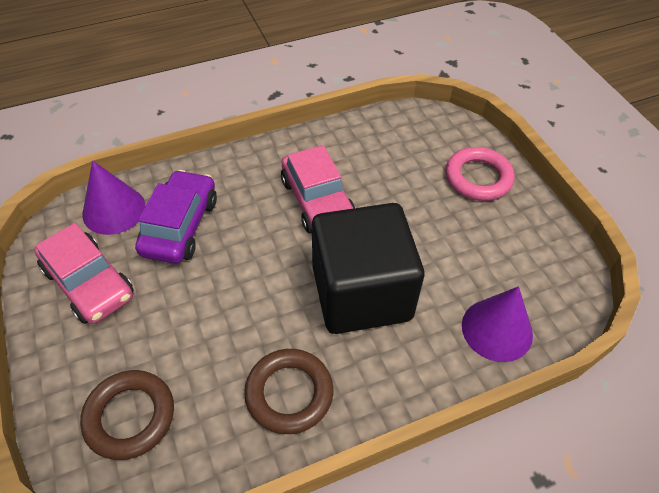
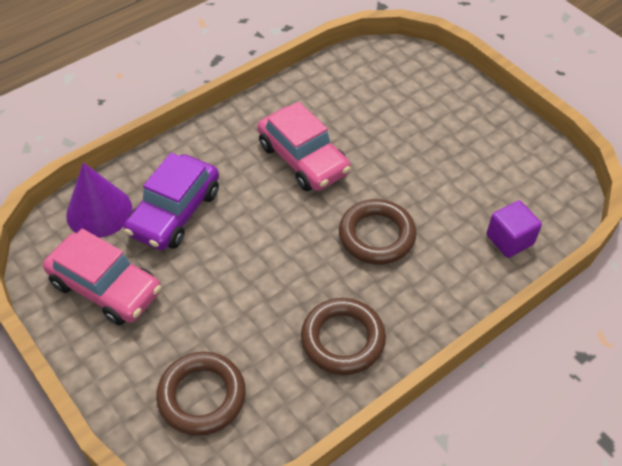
camera: 15 degrees left, 0 degrees up
purple car [135,170,217,264] -> purple car turned 150 degrees counterclockwise [124,153,219,250]
black cube [312,203,424,334] -> brown ring [339,199,416,265]
pink ring [446,147,515,201] -> none
purple cone [462,286,533,362] -> purple cube [486,201,542,258]

